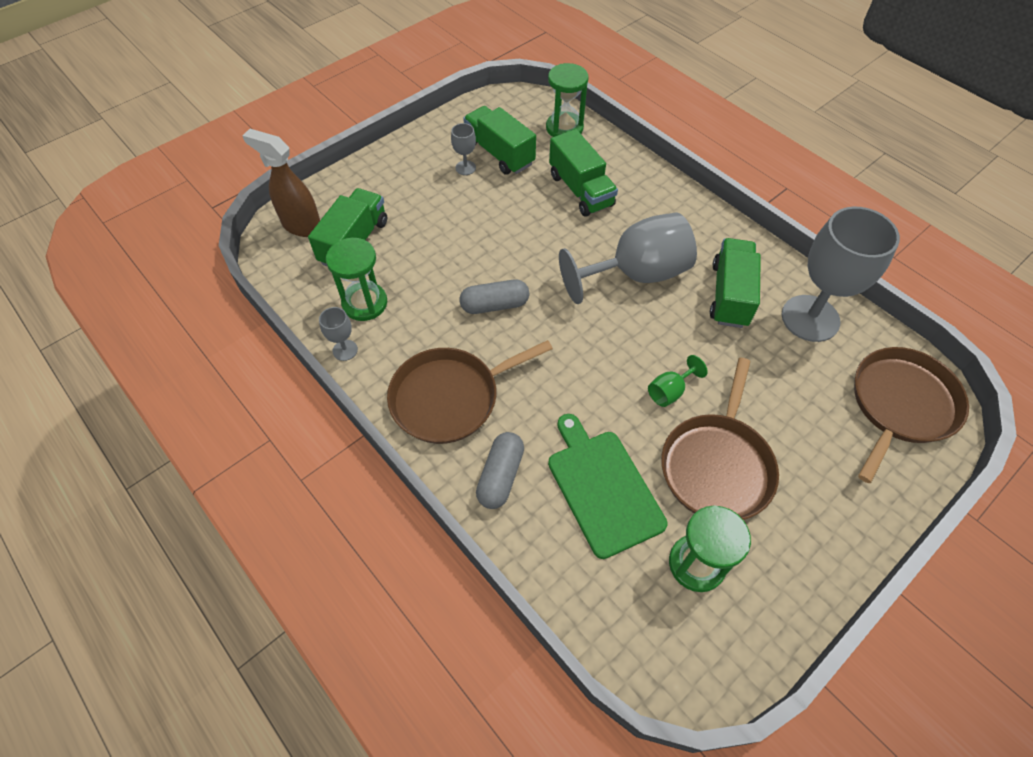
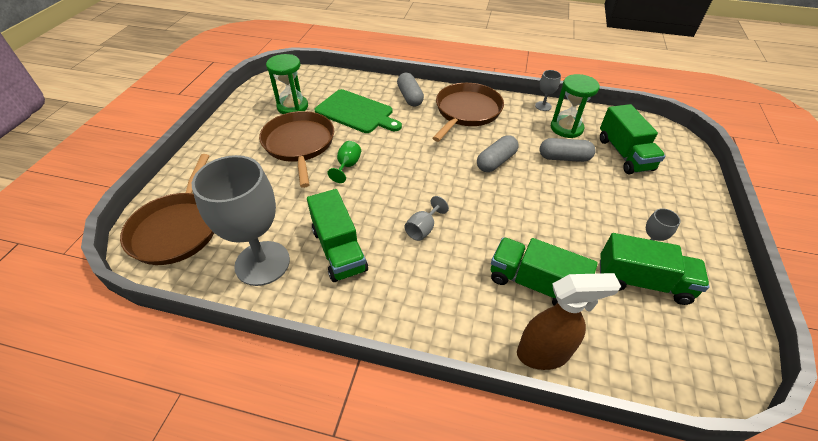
camera: 145 degrees right, 10 degrees down
brown spray bottle [242,129,320,237] -> brown spray bottle moved to [517,273,621,370]
green hourglass [546,63,589,137] -> none
grey goblet [559,212,697,304] -> grey goblet [405,196,449,241], size x0.43
none -> grey capsule [540,138,596,162]

